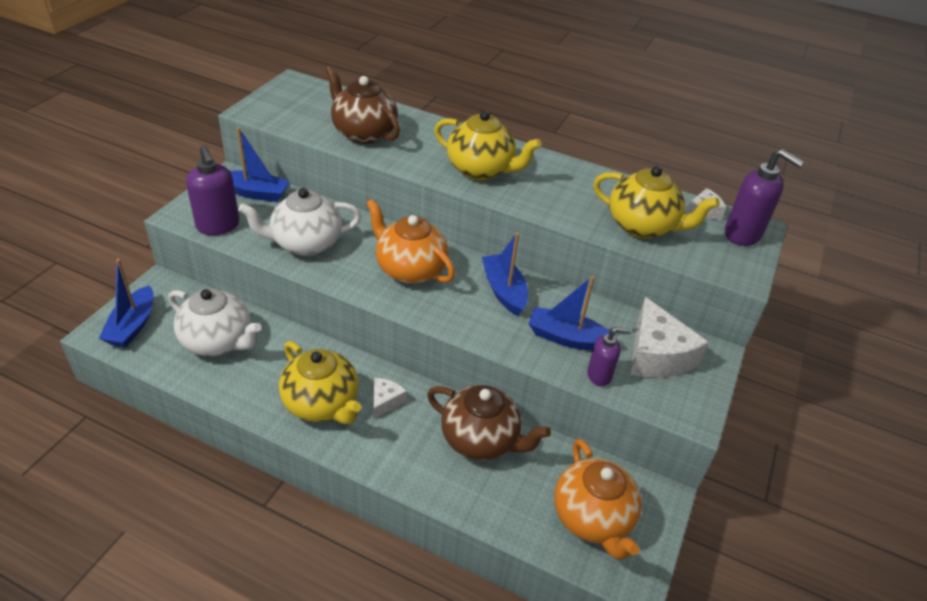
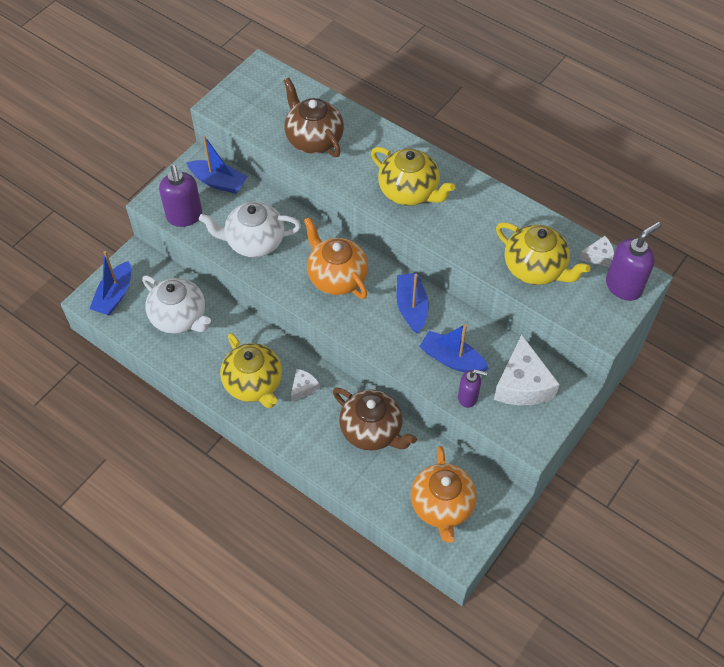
camera: 15 degrees right, 15 degrees up
purple soap dispenser [725,149,804,246] -> purple soap dispenser turned 90 degrees counterclockwise [606,222,661,301]

